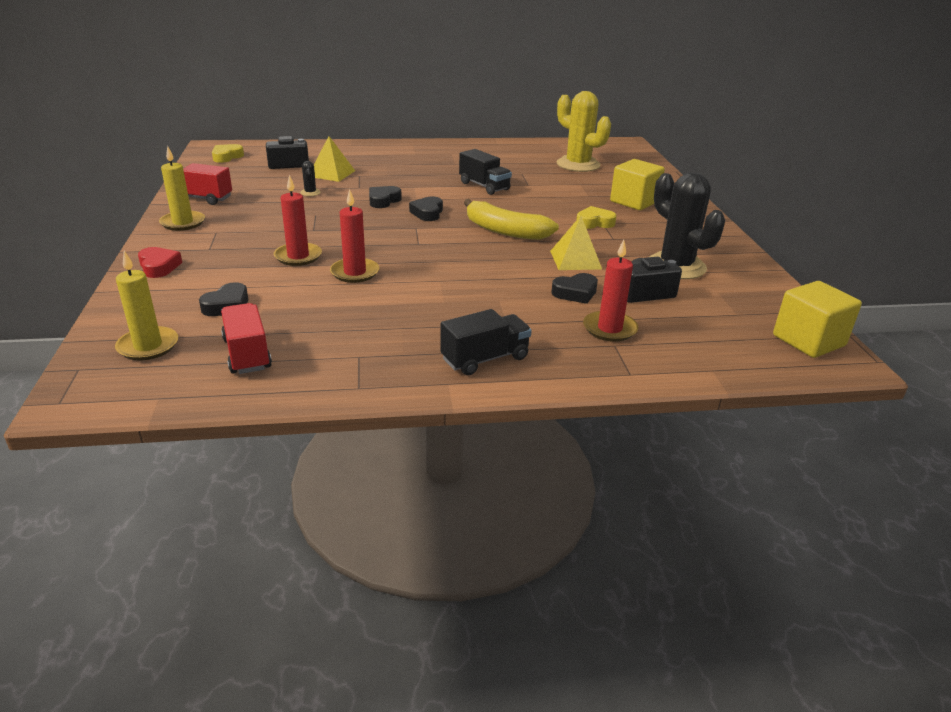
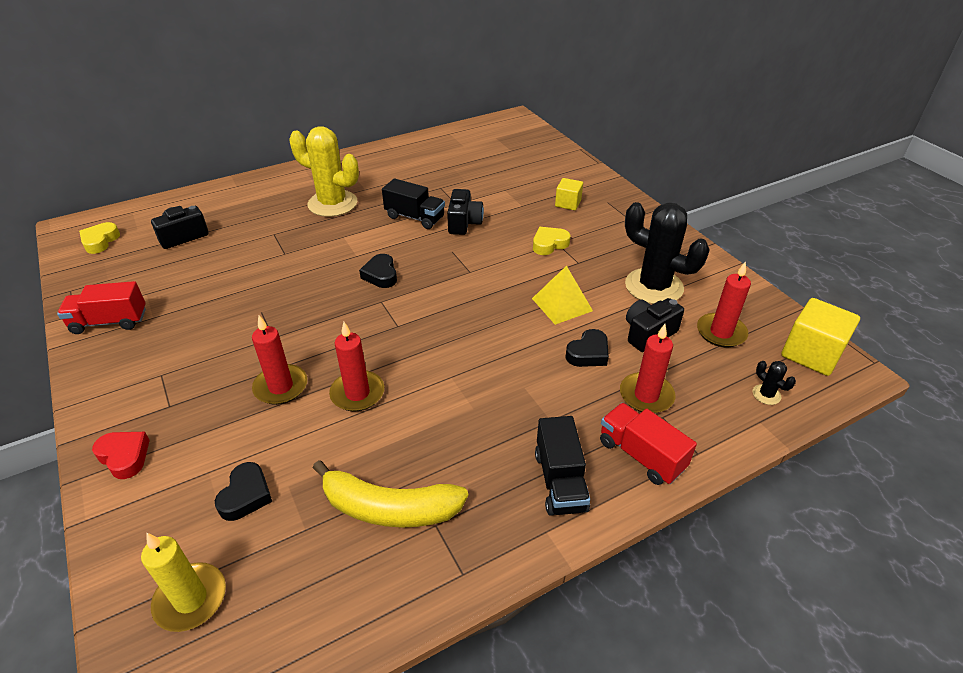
camera: 20 degrees left, 10 degrees up
yellow candle [159,146,205,231] -> none
red truck [221,303,272,374] -> red truck moved to [600,403,697,485]
black cactus [300,161,321,196] -> black cactus moved to [753,361,796,405]
yellow pyramid [314,136,355,182] -> none
black heart [369,186,402,208] -> none
black truck [440,309,532,375] -> black truck turned 135 degrees clockwise [535,416,590,516]
yellow banana [464,199,559,240] -> yellow banana moved to [313,460,468,528]
yellow cactus [557,91,611,172] -> yellow cactus moved to [289,126,359,217]
yellow cube [610,159,665,210] -> yellow cube [555,178,583,210], size x0.60
none -> black camera [447,189,484,235]
none -> red candle [697,261,751,347]

